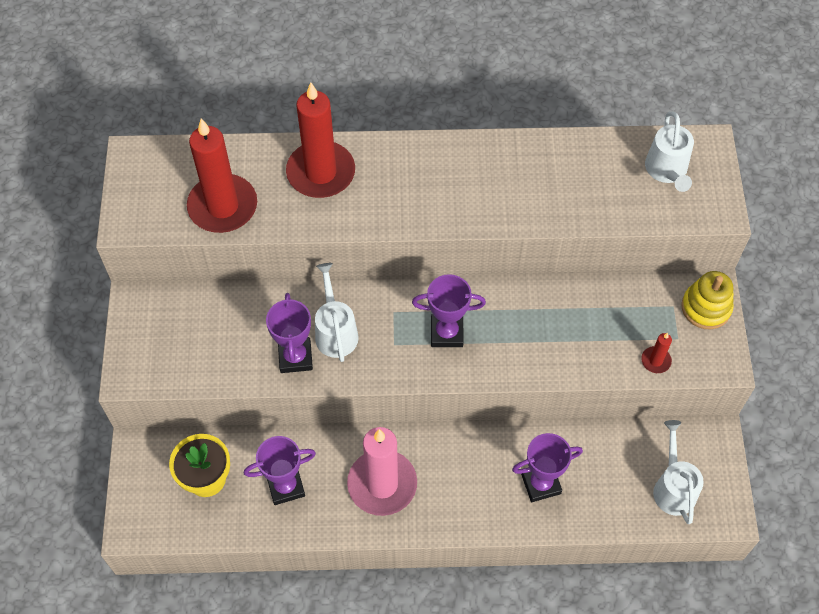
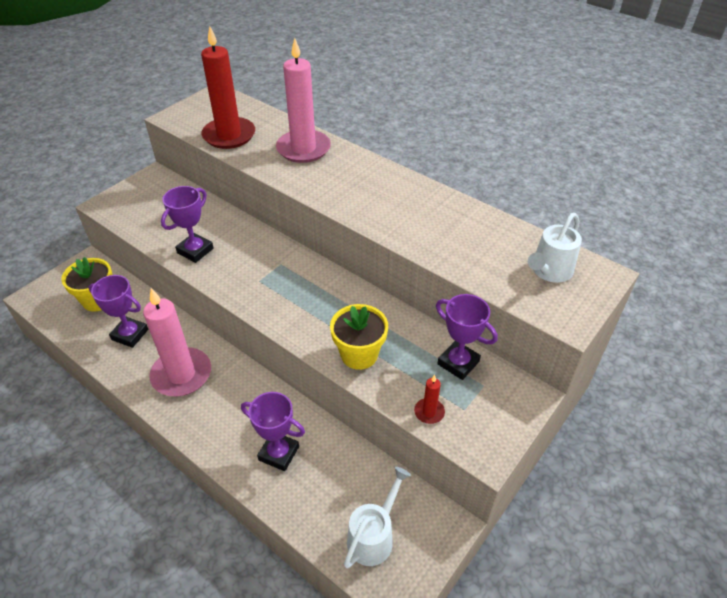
camera: 40 degrees right, 15 degrees down
red candle [286,82,355,198] -> pink candle [276,38,331,163]
white watering can [315,263,359,362] -> none
purple trophy [412,274,486,347] -> purple trophy moved to [436,294,498,380]
yellow stacking toy [681,271,734,329] -> none
none -> yellow flower pot [330,304,388,370]

